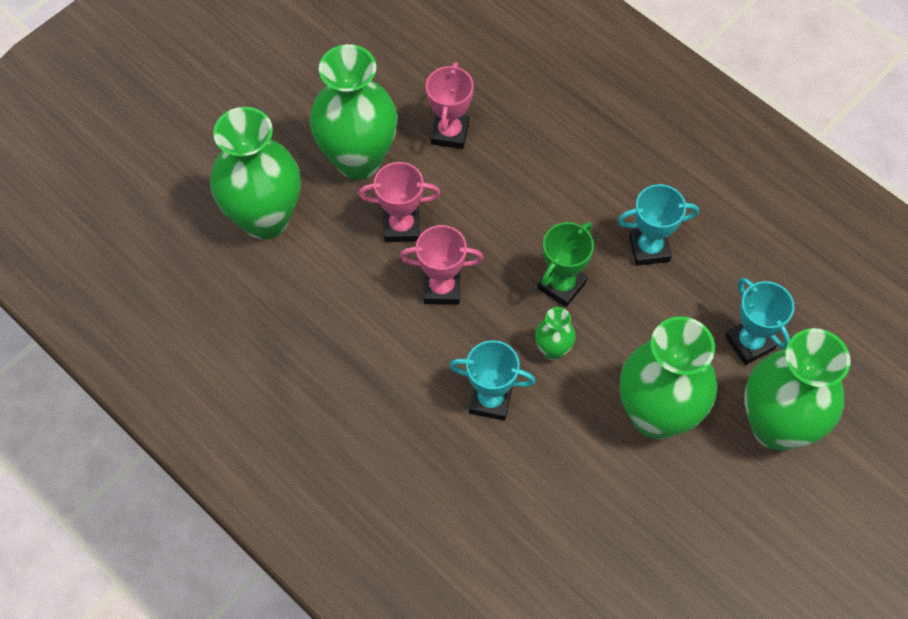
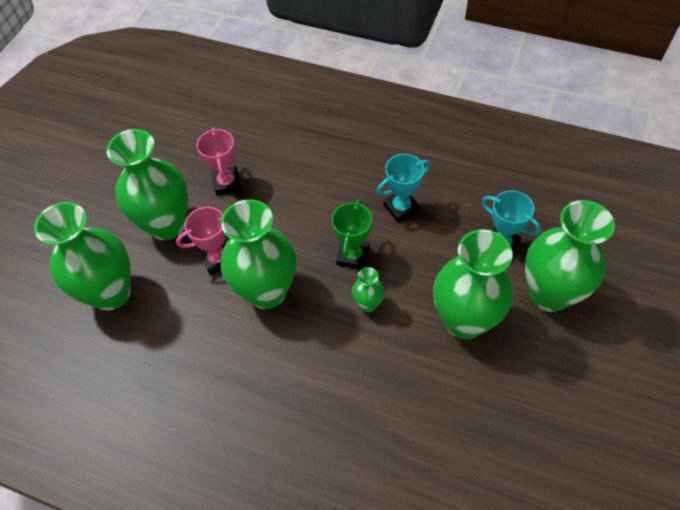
camera: 20 degrees left, 5 degrees down
pink trophy [399,225,484,304] -> green vase [221,199,296,309]
turquoise trophy [449,340,536,421] -> none

